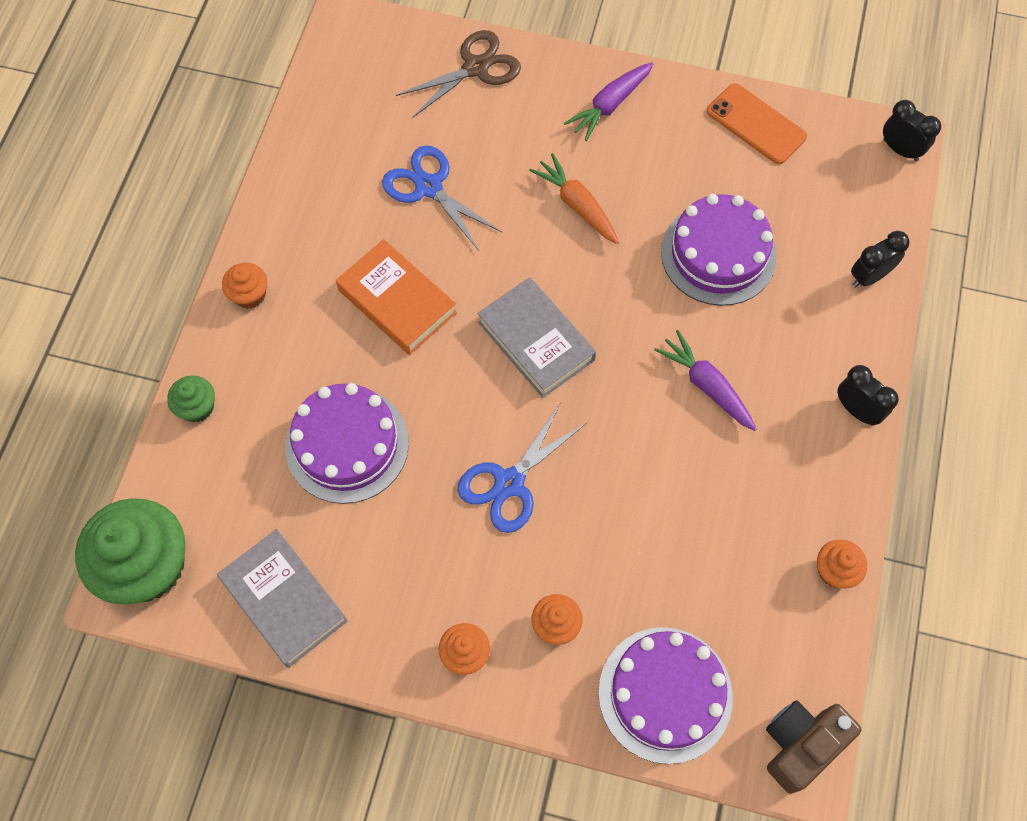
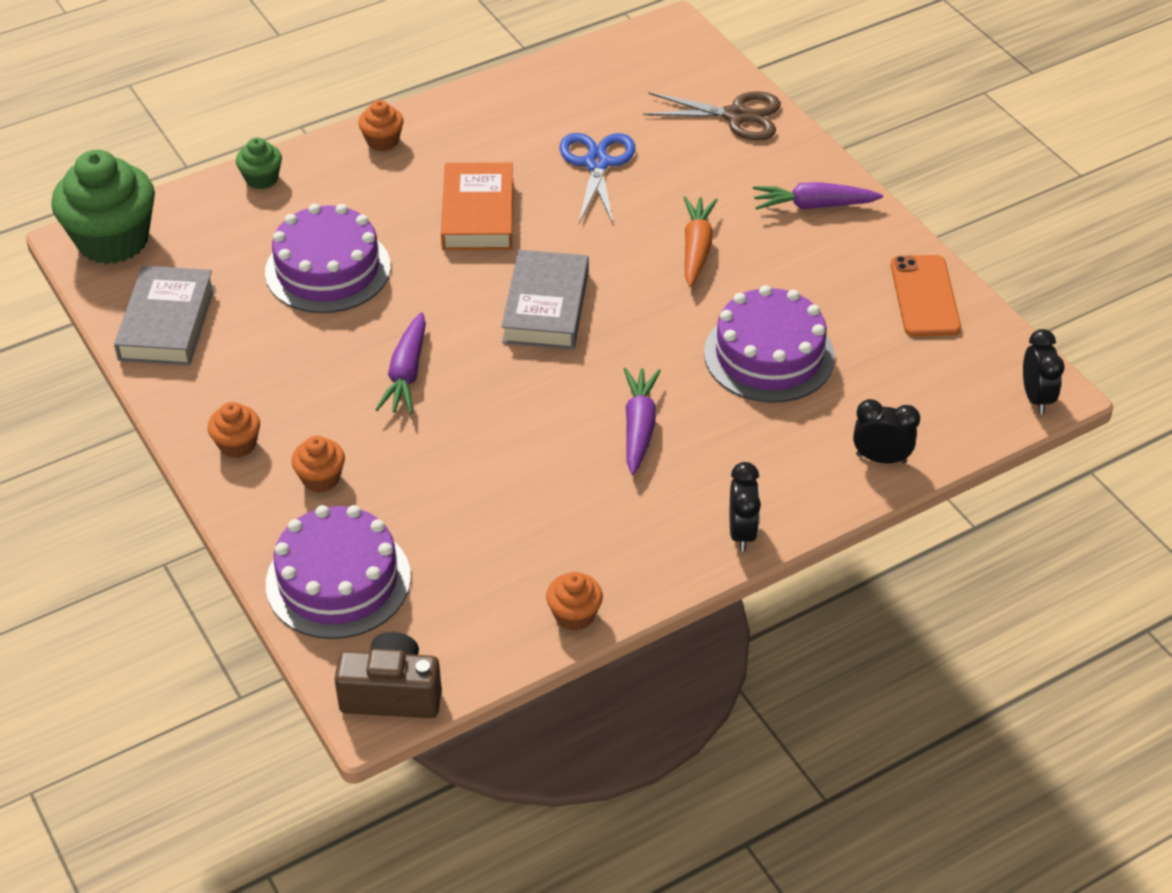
camera: 45 degrees right, 20 degrees down
blue scissors [458,404,587,533] -> purple carrot [375,312,426,414]

